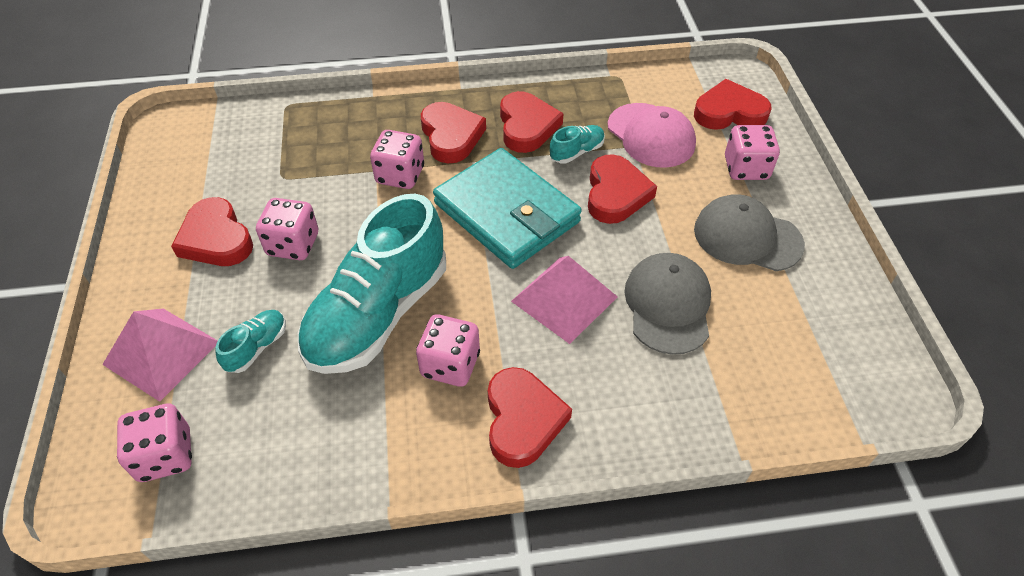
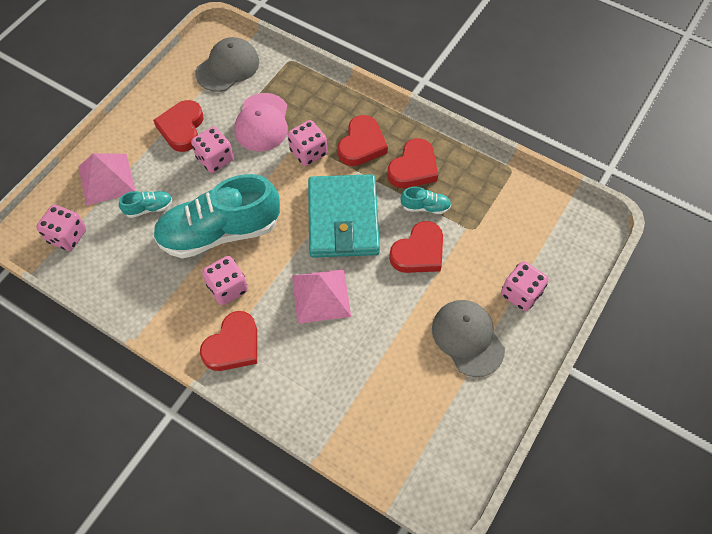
camera: 40 degrees right, 10 degrees up
pink cap [608,103,696,168] -> pink cap moved to [234,93,288,151]
grey cap [624,253,711,355] -> grey cap moved to [195,37,259,92]
red heart [694,79,772,130] -> none

